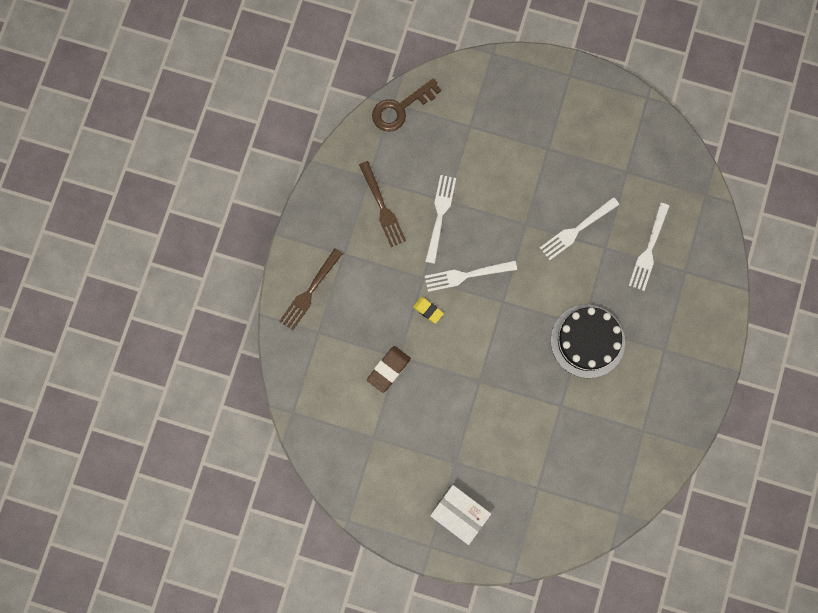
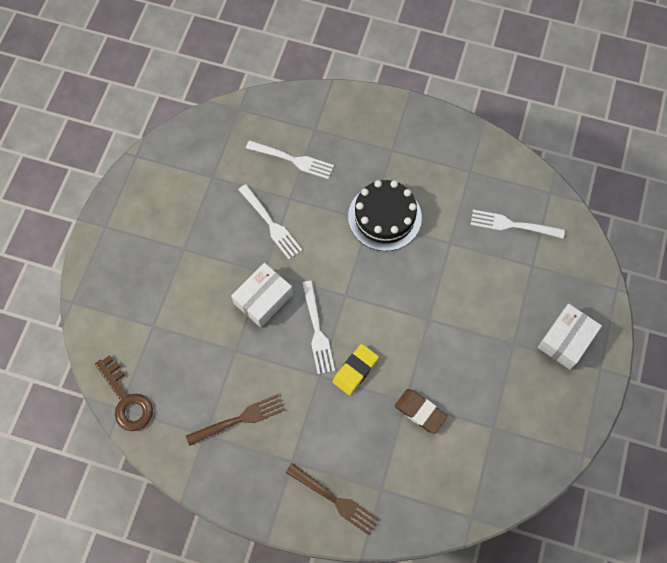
camera: 90 degrees left, 10 degrees down
yellow eraser [413,297,444,324] -> yellow eraser [332,344,379,395], size x1.55
white fork [425,175,456,264] -> white fork moved to [470,210,565,239]
none -> white box [231,263,293,327]

